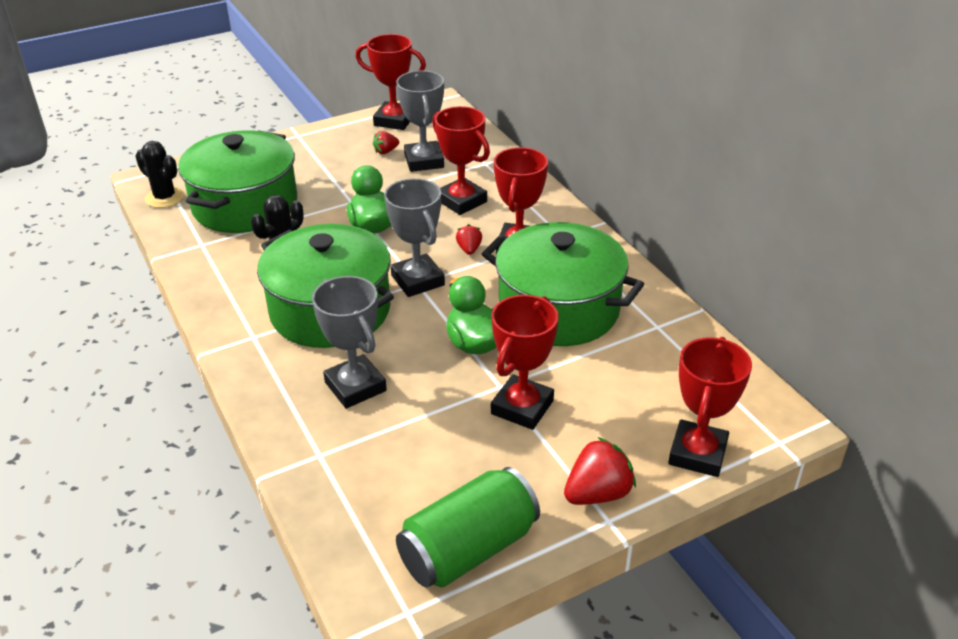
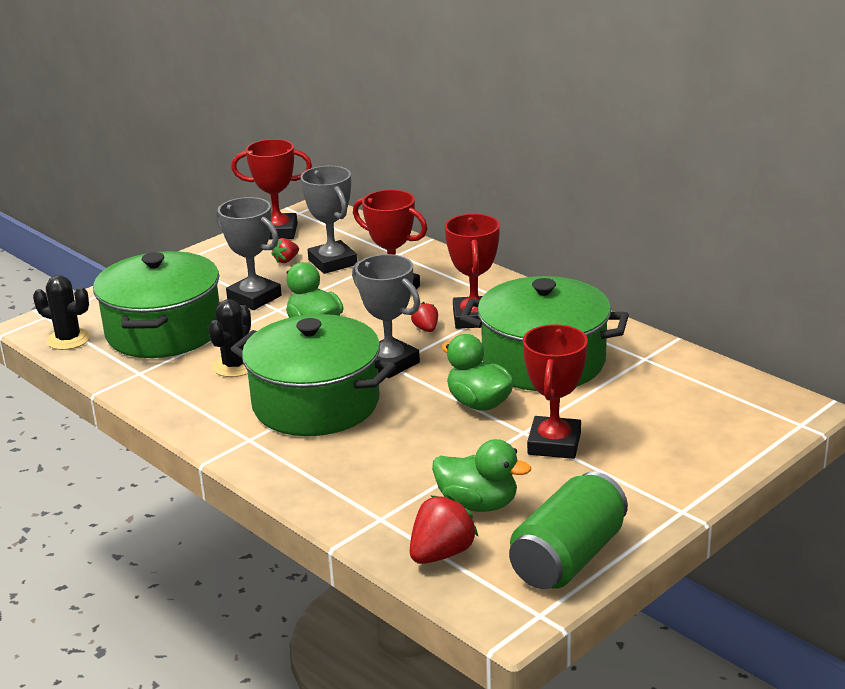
camera: 15 degrees left, 10 degrees down
grey trophy [312,276,387,409] -> grey trophy moved to [216,197,282,310]
red strawberry [564,437,636,505] -> red strawberry moved to [410,495,479,564]
red trophy [668,337,752,477] -> none
none -> green duck [432,439,531,512]

